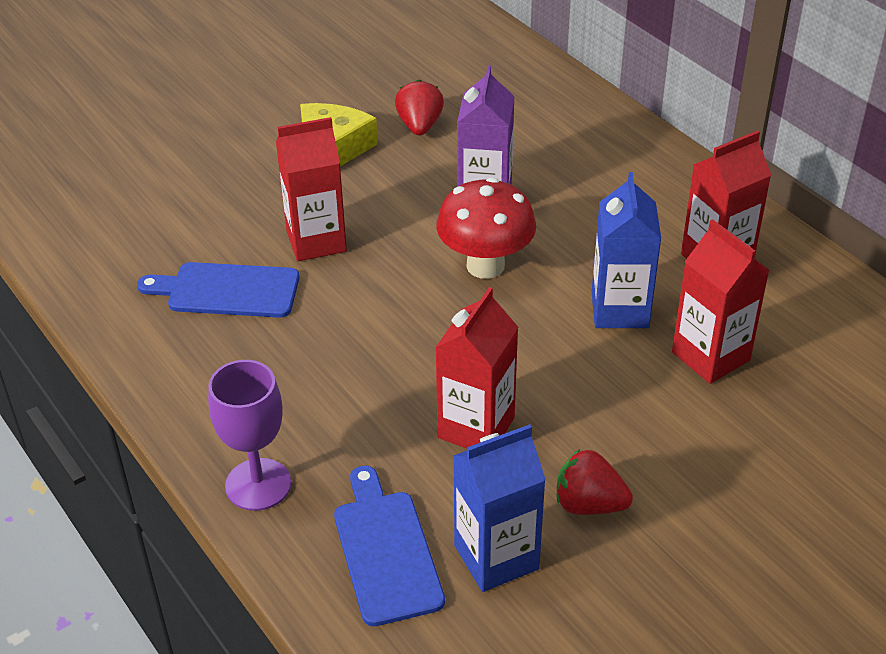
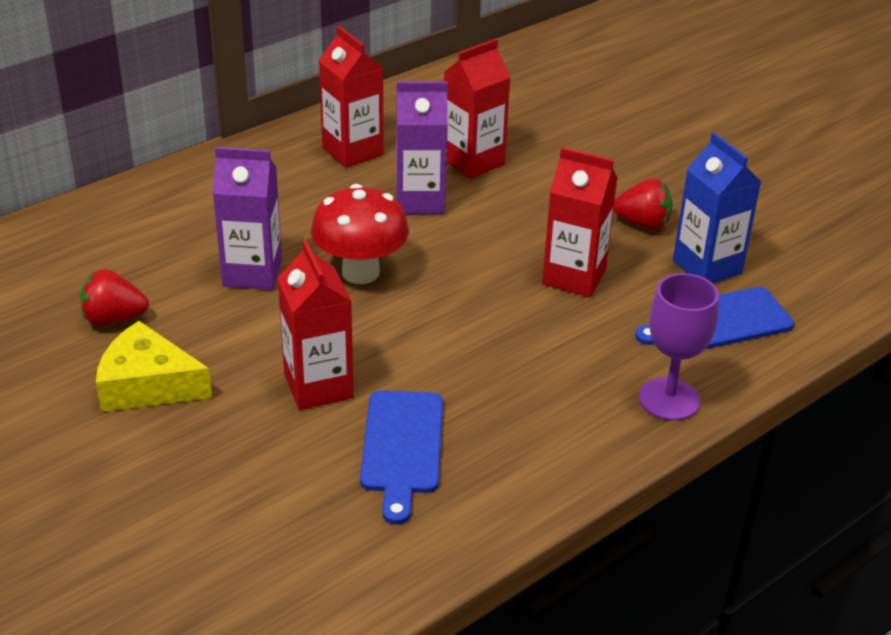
camera: 95 degrees left, 5 degrees down
red strawberry [557,449,633,515] -> red strawberry turned 90 degrees counterclockwise [613,178,672,230]
blue carton [592,172,661,328] -> purple carton [396,82,448,214]

